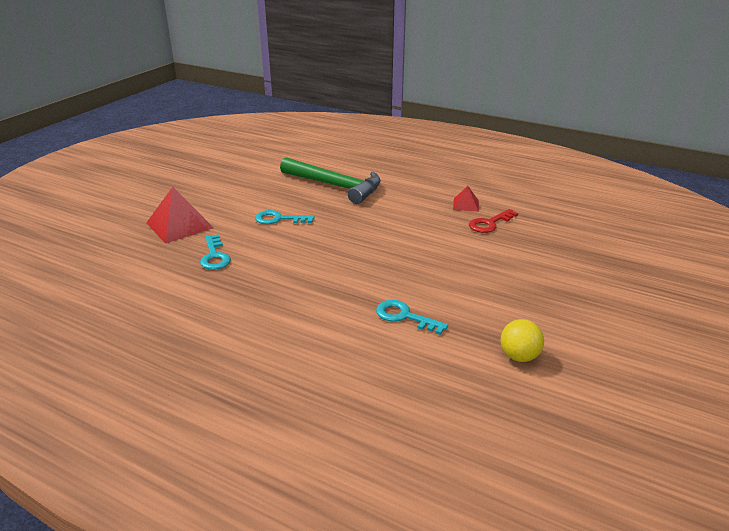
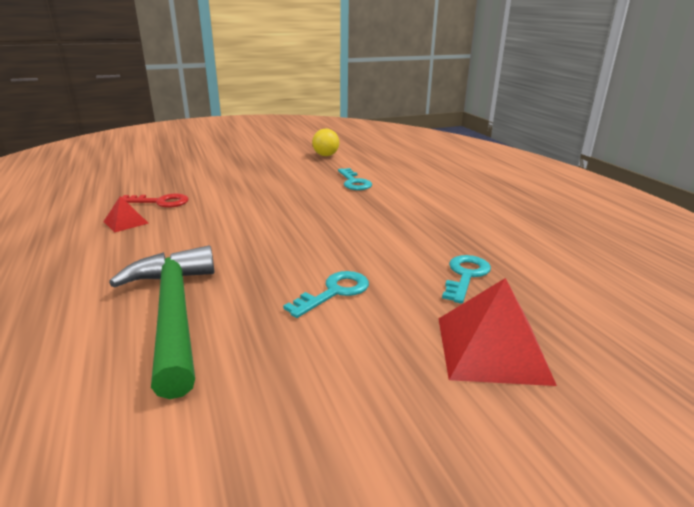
camera: 140 degrees left, 5 degrees down
turquoise key [255,210,315,224] -> turquoise key turned 90 degrees counterclockwise [283,271,369,318]

